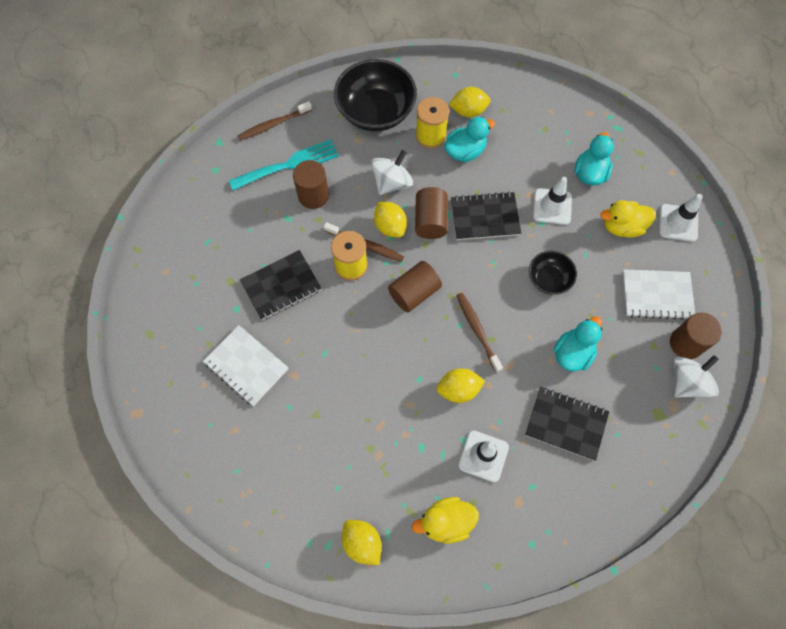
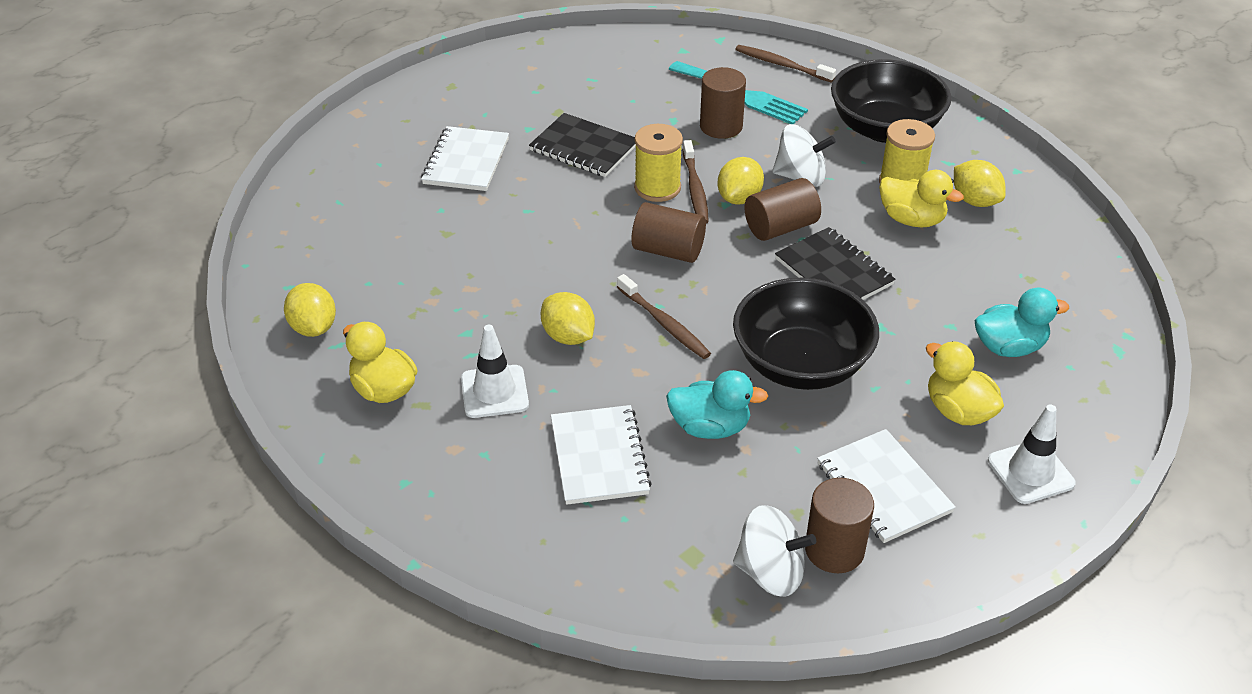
camera: 60 degrees right, 25 degrees down
yellow lemon [342,520,382,565] -> yellow lemon turned 45 degrees counterclockwise [284,283,336,337]
turquoise duck [444,117,495,162] -> yellow duck [879,170,964,227]
brown toothbrush [456,293,503,373] -> brown toothbrush turned 105 degrees clockwise [617,274,711,359]
black notebook [525,387,609,461] -> white notebook [551,405,652,505]
black bowl [529,251,577,295] -> black bowl [733,278,879,390], size x1.88
white traffic cone [533,177,572,225] -> none

